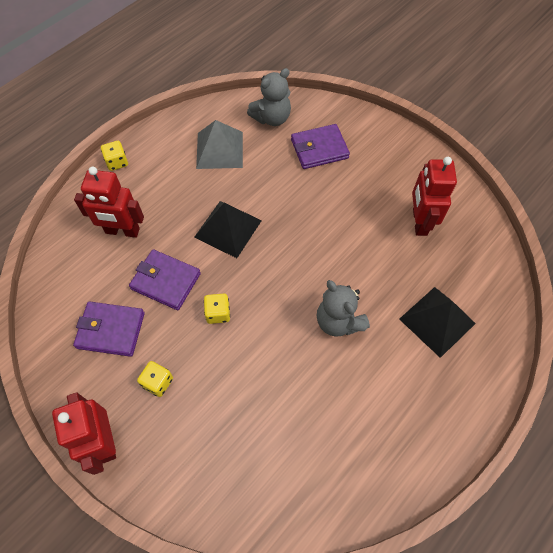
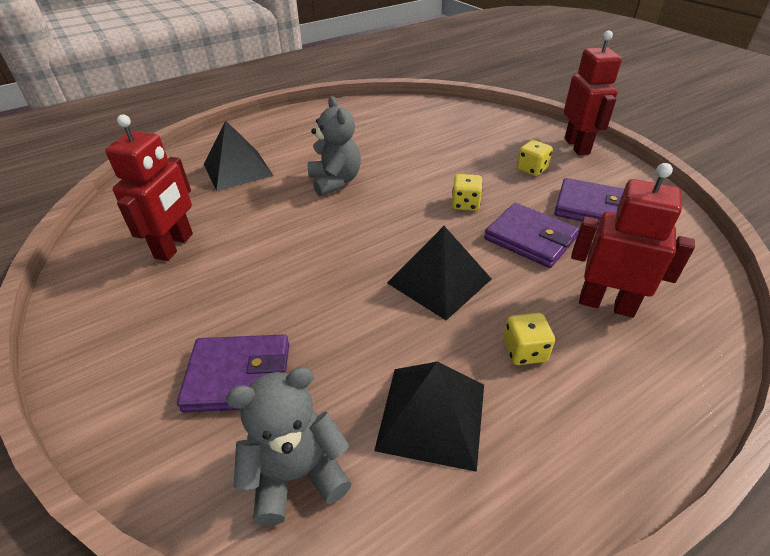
camera: 165 degrees left, 20 degrees down
yellow dice [101,141,128,171] -> yellow dice moved to [503,313,555,365]
grey pyramid [196,120,243,169] -> black pyramid [374,362,484,472]

